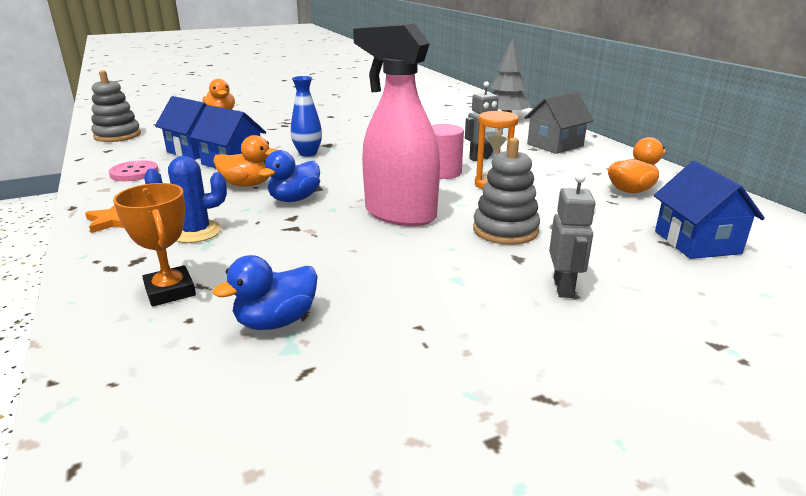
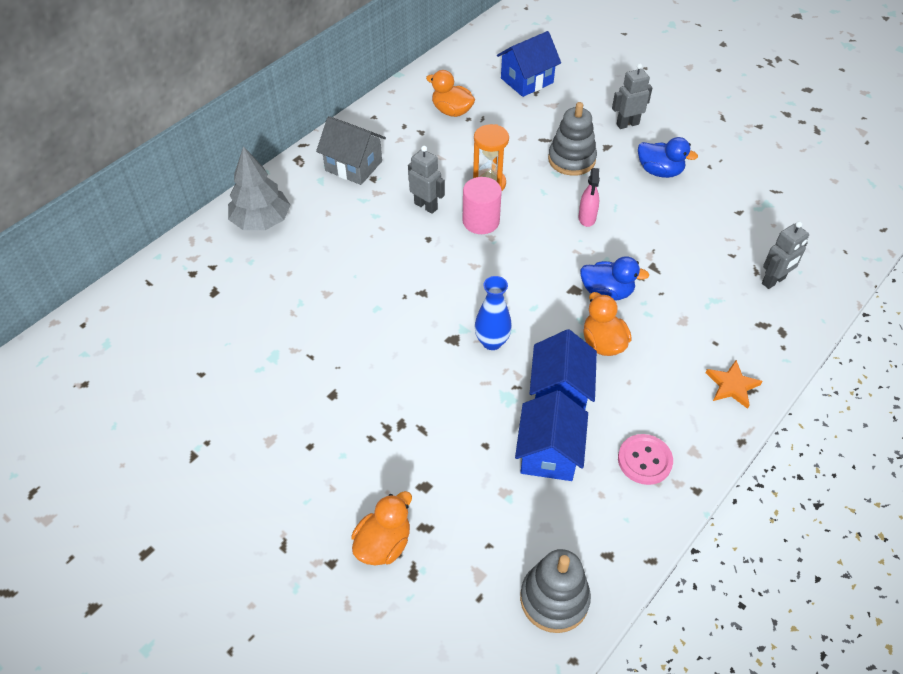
camera: 115 degrees left, 25 degrees up
orange trophy [113,183,196,307] -> grey robot [762,221,809,289]
blue cactus [144,156,227,243] -> none
blue duck [213,255,318,330] -> blue duck moved to [638,137,698,178]
pink spray bottle [353,23,440,226] -> pink spray bottle [578,168,600,227], size x0.43

